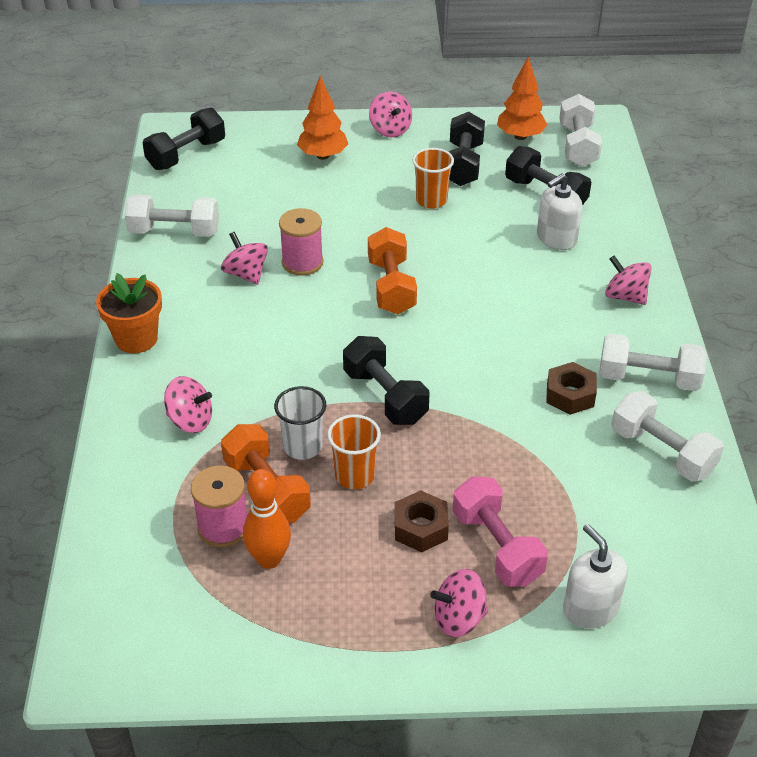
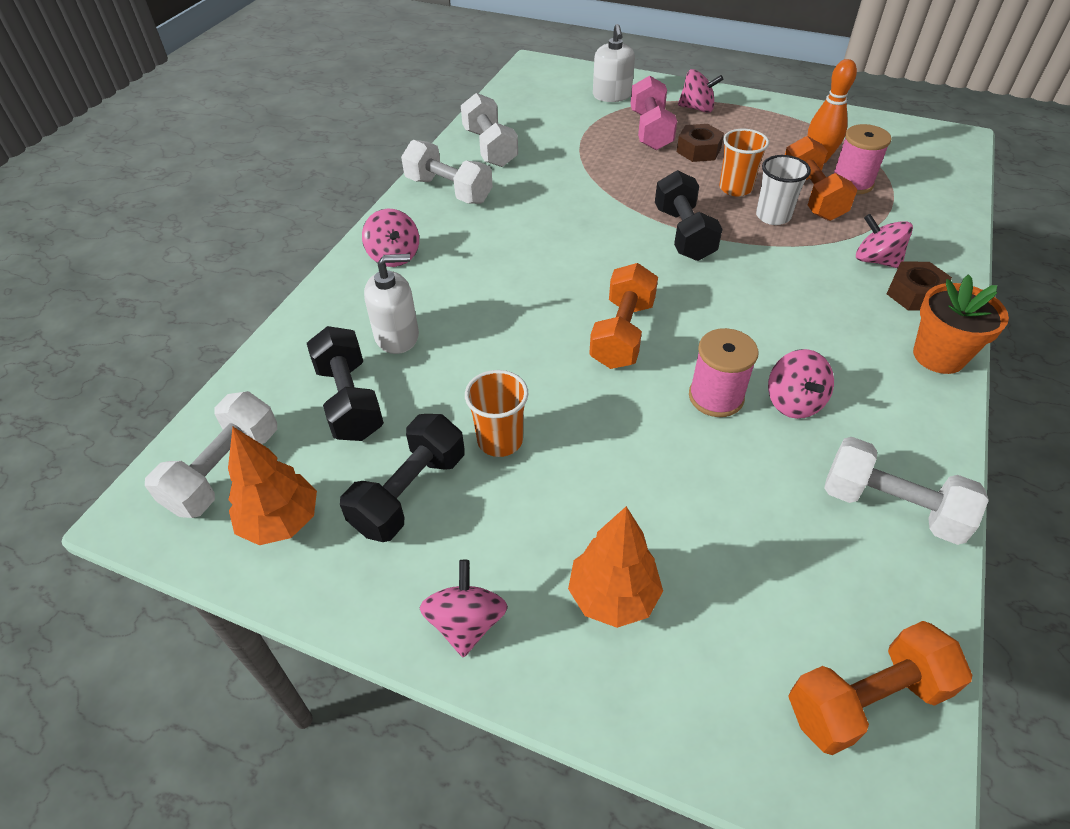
camera: 155 degrees left, 5 degrees up
black dumbbell [143,108,225,170] -> orange dumbbell [788,621,972,755]
brown nut [546,362,597,415] -> brown nut moved to [887,262,952,310]

